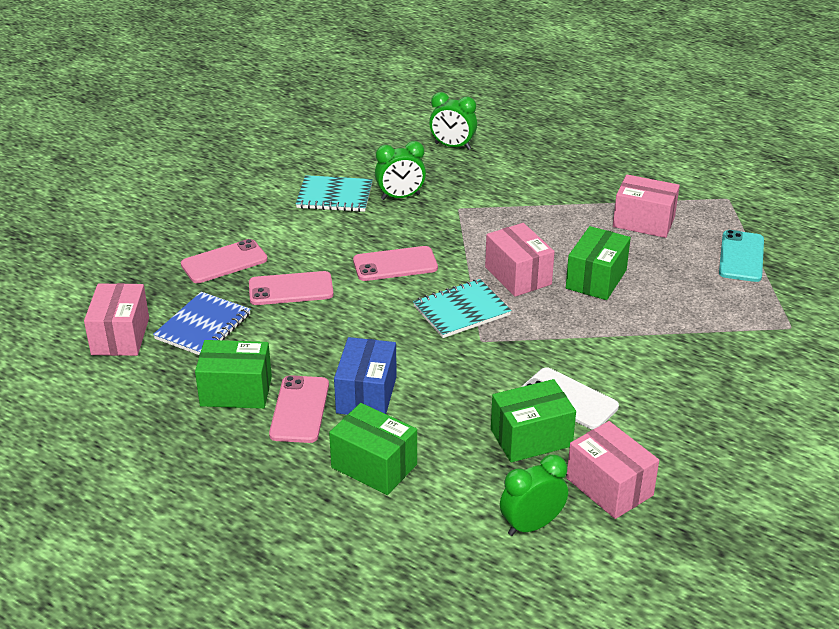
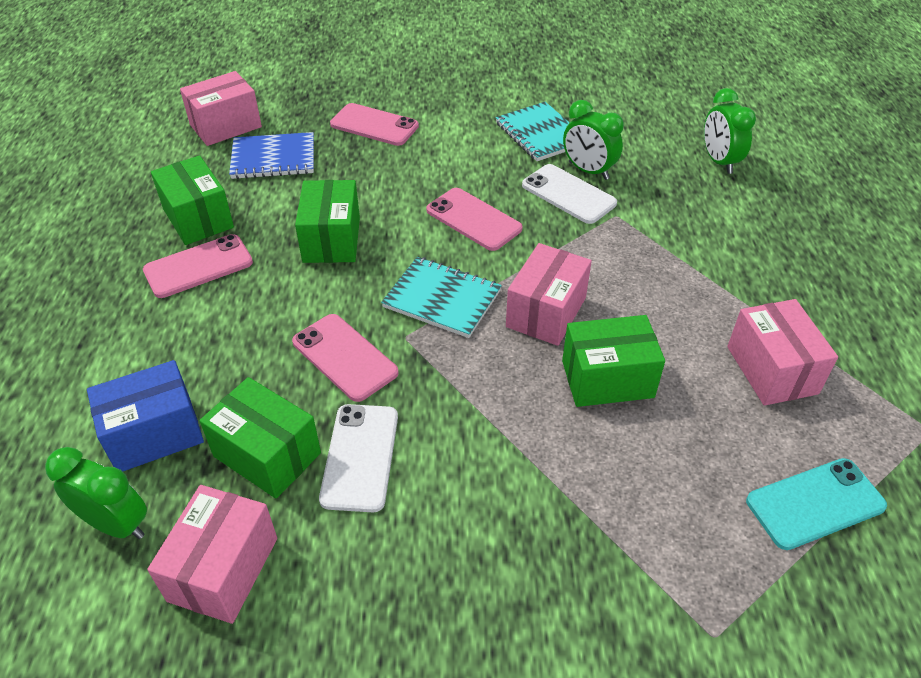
camera: 55 degrees right, 10 degrees up
pink phone [249,271,334,305] -> pink phone moved to [292,314,399,402]
green box [329,403,417,495] -> green box moved to [295,180,360,263]
blue box [334,337,397,415] -> blue box moved to [87,360,204,471]
none -> white phone [522,164,617,224]

